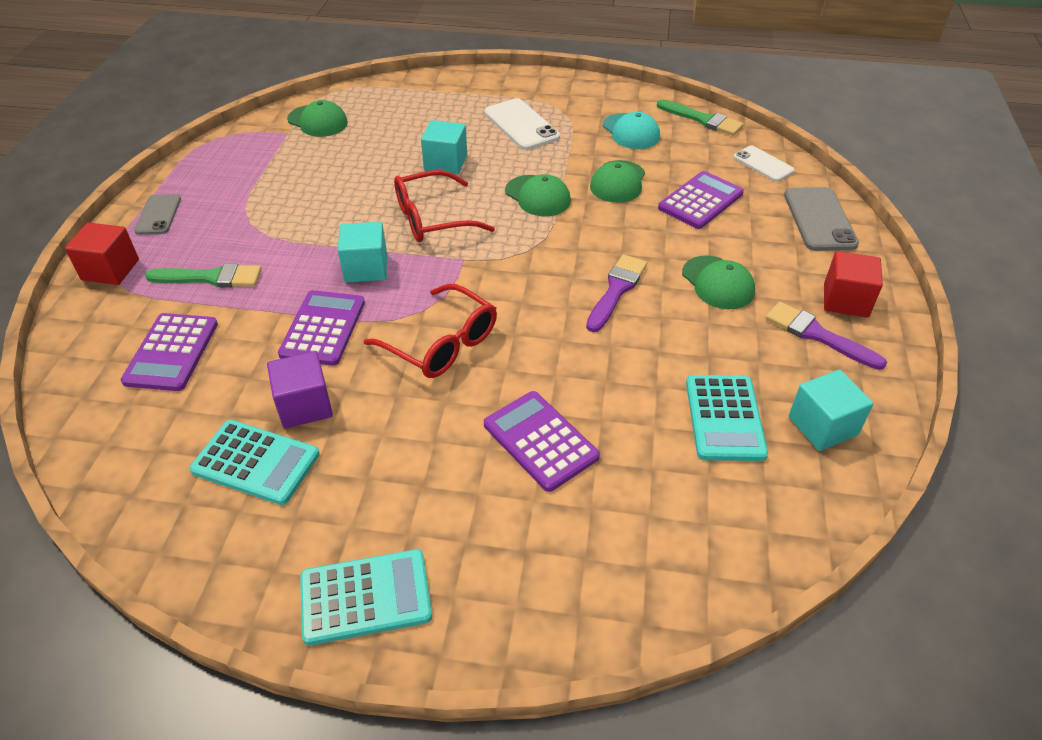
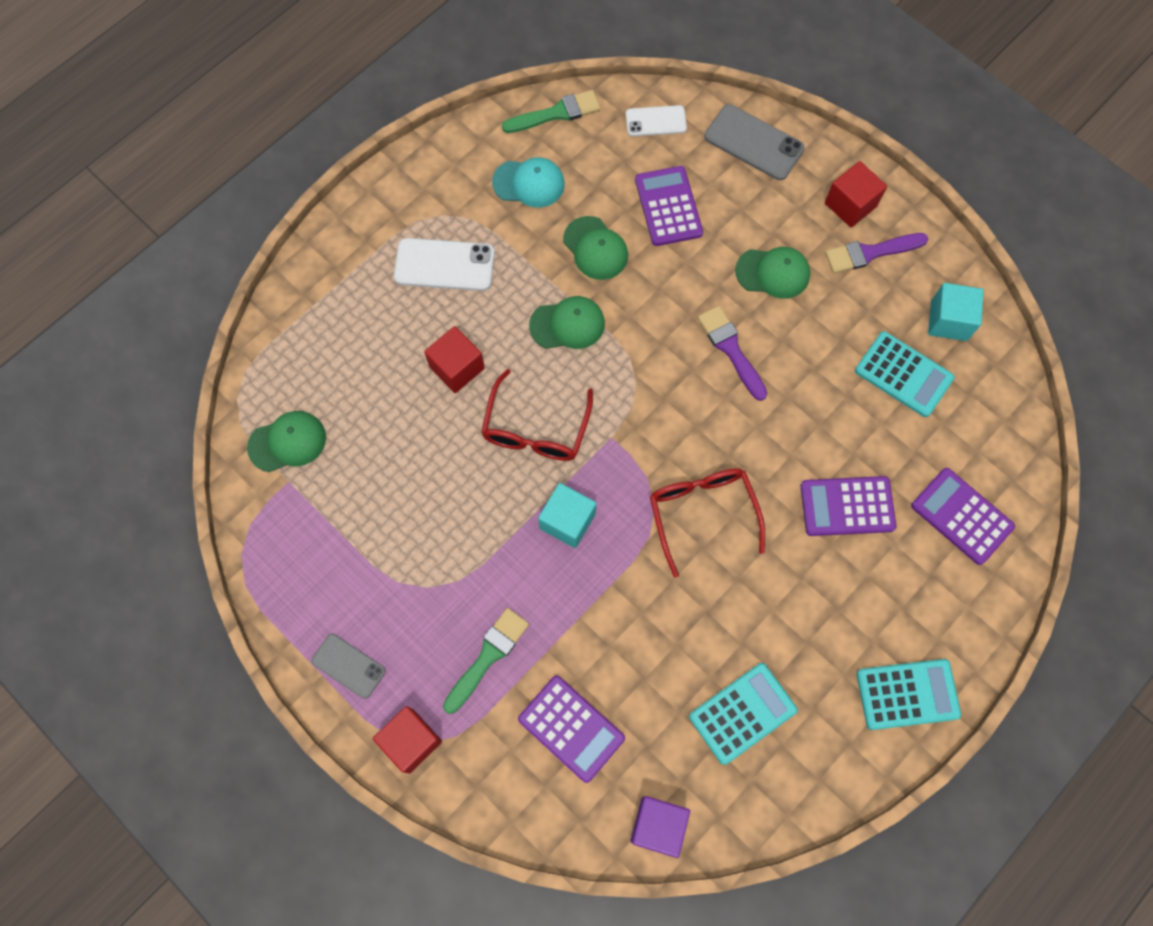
camera: 55 degrees left, 25 degrees up
purple cube [267,351,333,429] -> purple cube moved to [631,796,690,858]
purple calculator [278,290,365,366] -> purple calculator moved to [911,468,1015,565]
turquoise calculator [300,549,432,646] -> turquoise calculator turned 60 degrees clockwise [857,659,961,730]
red glasses [364,284,497,378] -> red glasses turned 90 degrees counterclockwise [650,468,765,578]
turquoise cube [421,120,467,174] -> red cube [424,326,485,393]

